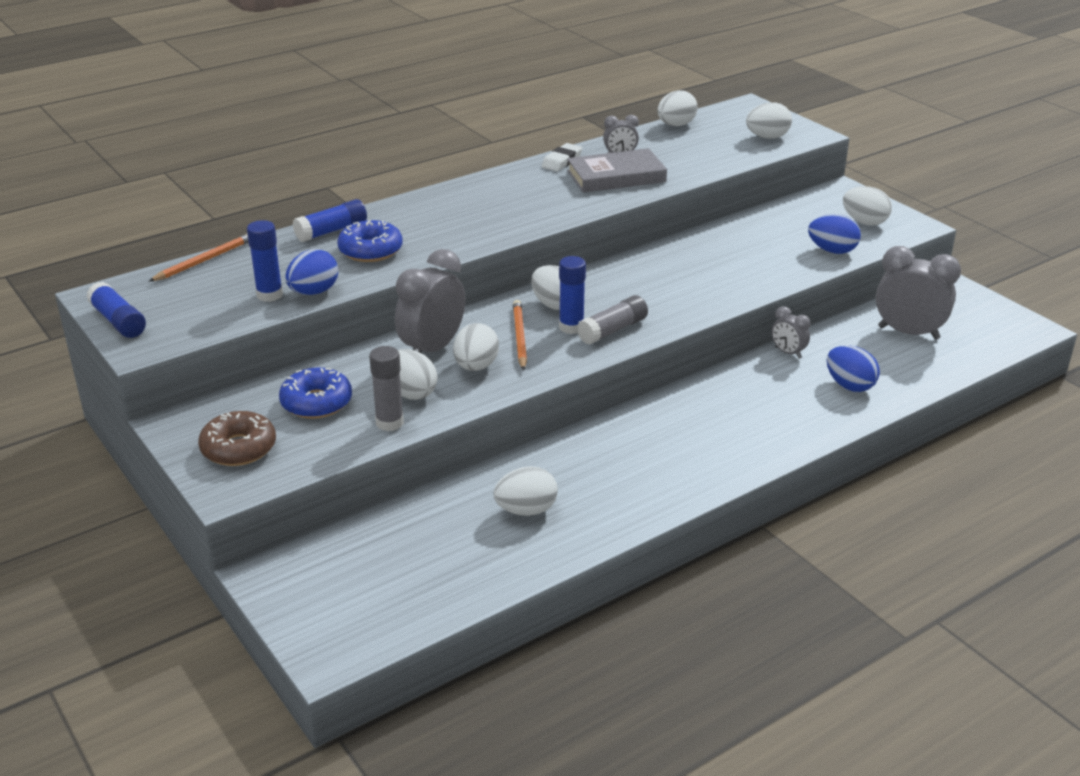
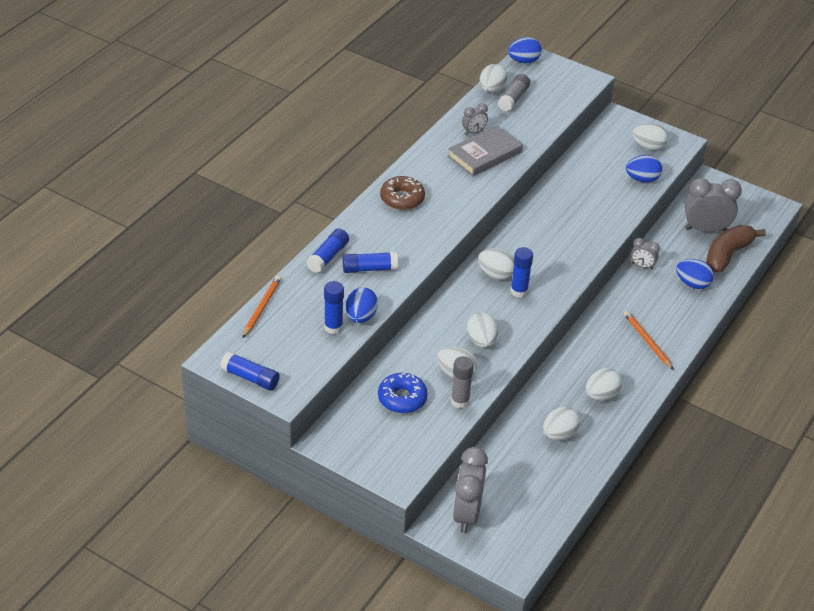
camera: 25 degrees left, 10 degrees up
brown donut [198,411,276,466] -> brown donut moved to [380,176,425,210]
blue donut [337,220,403,262] -> blue glue stick [342,252,398,273]
grey clock [395,249,465,353] -> grey clock moved to [453,447,488,533]
orange pencil [513,300,527,371] -> orange pencil moved to [624,311,674,370]
white eraser [541,143,582,172] -> none
grey glue stick [577,295,648,345] -> grey glue stick moved to [498,74,530,112]
white egg [746,102,792,139] -> white egg moved to [586,368,622,401]
none -> blue egg [508,37,542,63]
none -> brown banana [706,225,766,273]

